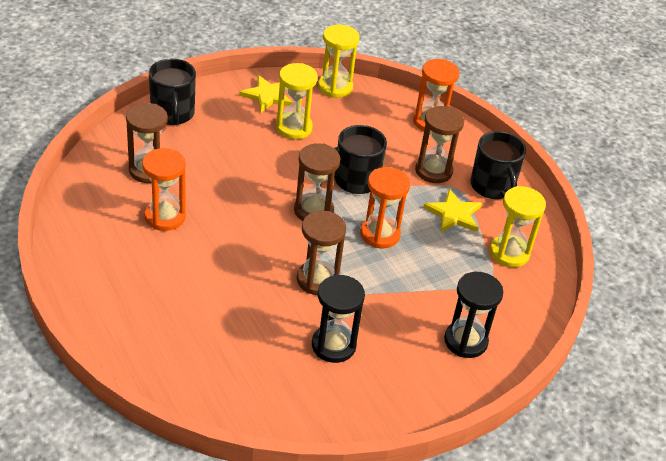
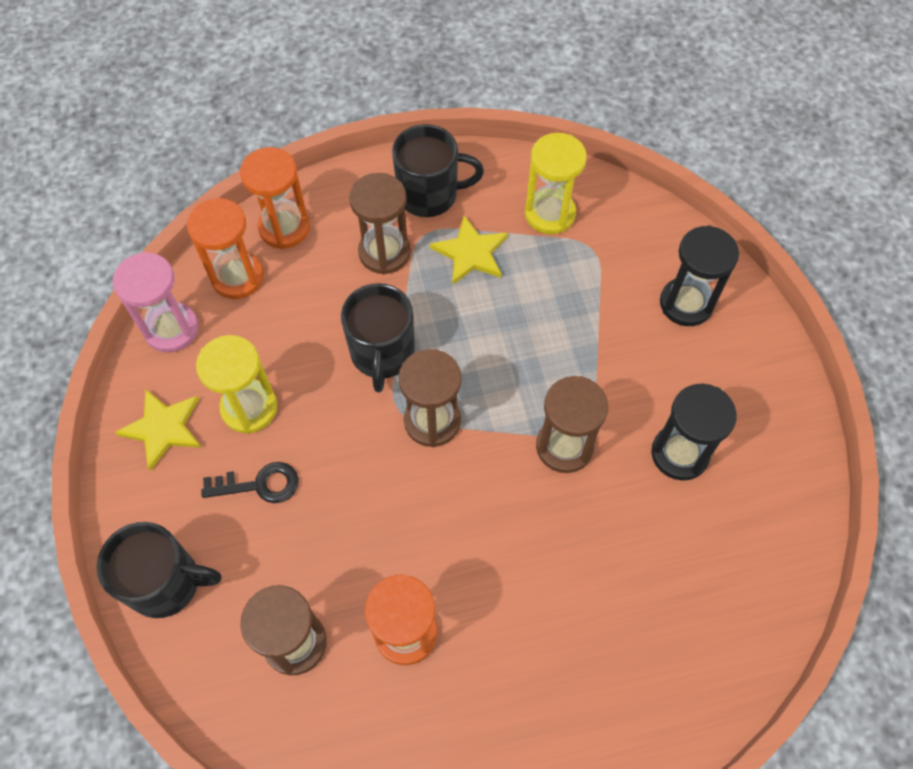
camera: 70 degrees left, 20 degrees up
yellow hourglass [318,25,360,98] -> pink hourglass [113,252,199,353]
orange hourglass [360,167,410,248] -> orange hourglass moved to [187,198,264,299]
none -> black key [201,462,299,503]

